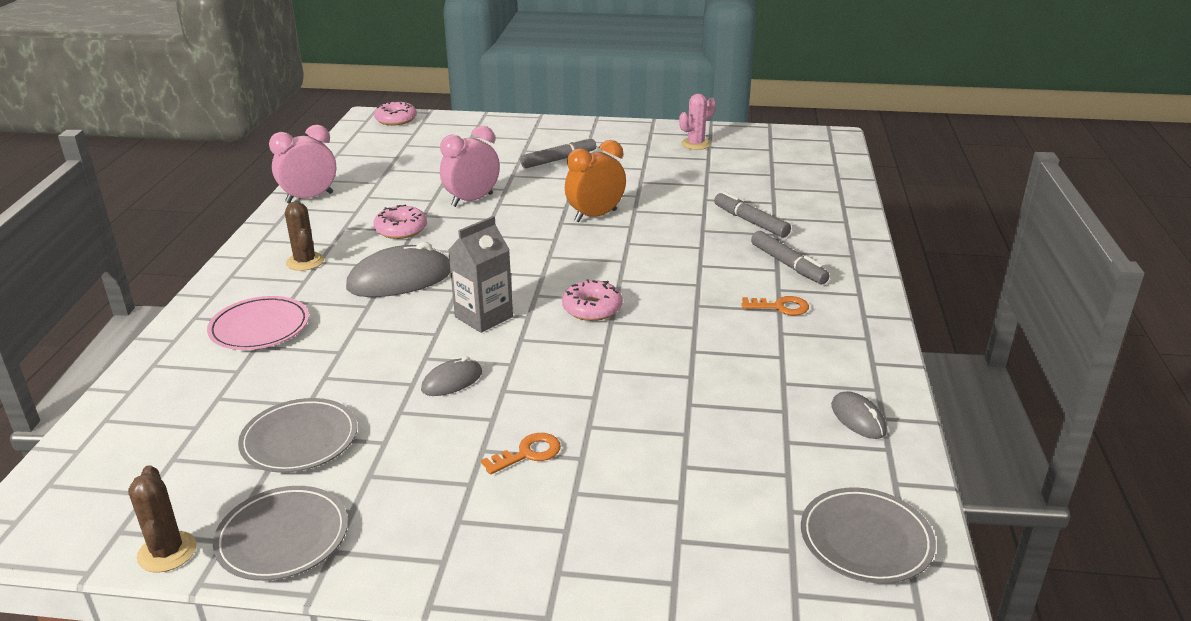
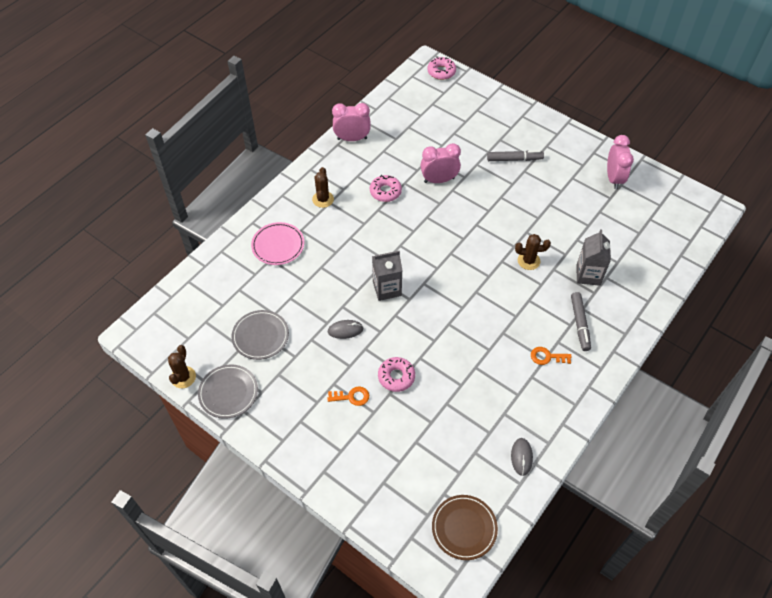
camera: 30 degrees right, 25 degrees up
grey mouse [346,242,450,297] -> none
pink donut [562,279,623,321] -> pink donut moved to [378,357,415,392]
orange clock [565,140,626,222] -> none
pink cactus [679,94,716,150] -> pink clock [607,135,634,190]
grey marker [714,191,791,238] -> grey carton [576,229,611,286]
orange key [742,296,809,315] -> orange key turned 150 degrees clockwise [531,347,572,365]
grey plate [801,487,936,583] -> brown plate [432,495,498,560]
none -> brown cactus [515,234,551,270]

